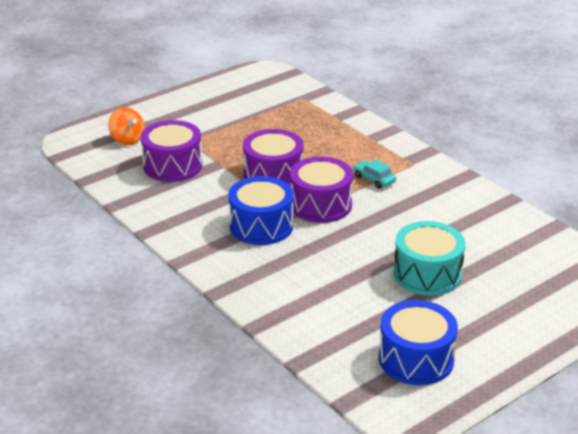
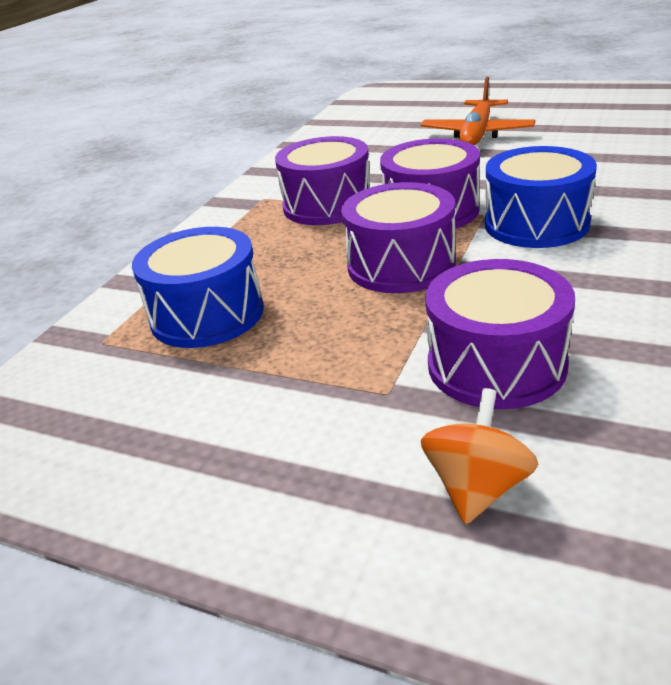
camera: 115 degrees left, 0 degrees up
turquoise car [353,160,396,189] -> purple drum [275,136,370,225]
blue drum [379,300,458,385] -> blue drum moved to [132,227,264,348]
turquoise drum [393,221,465,296] -> orange plane [421,77,535,145]

